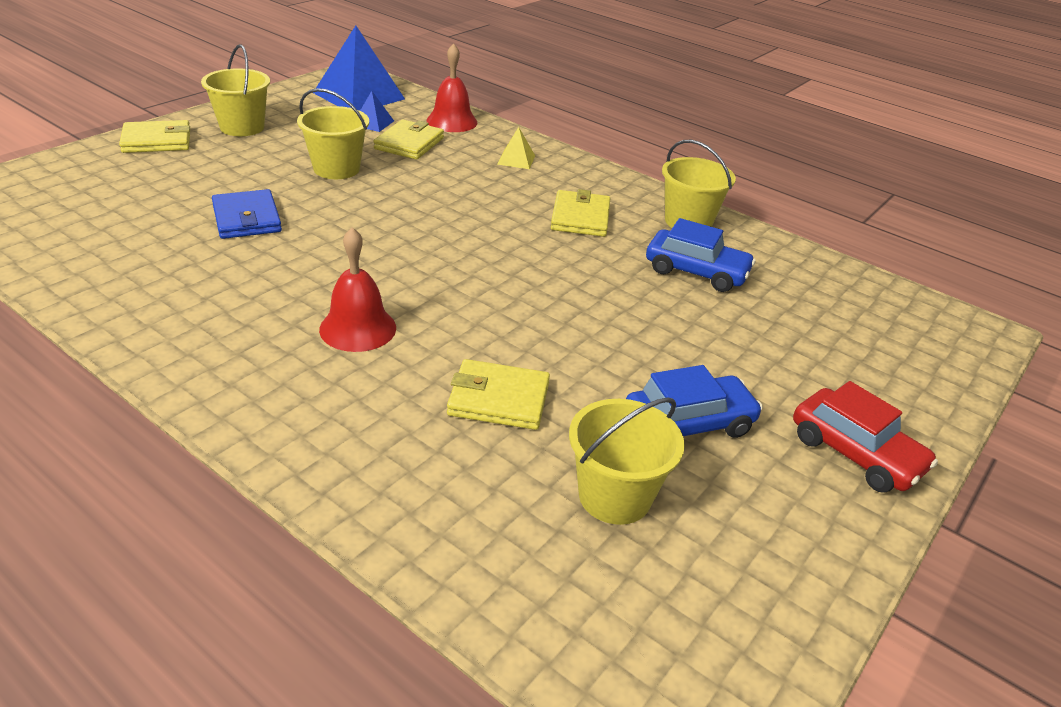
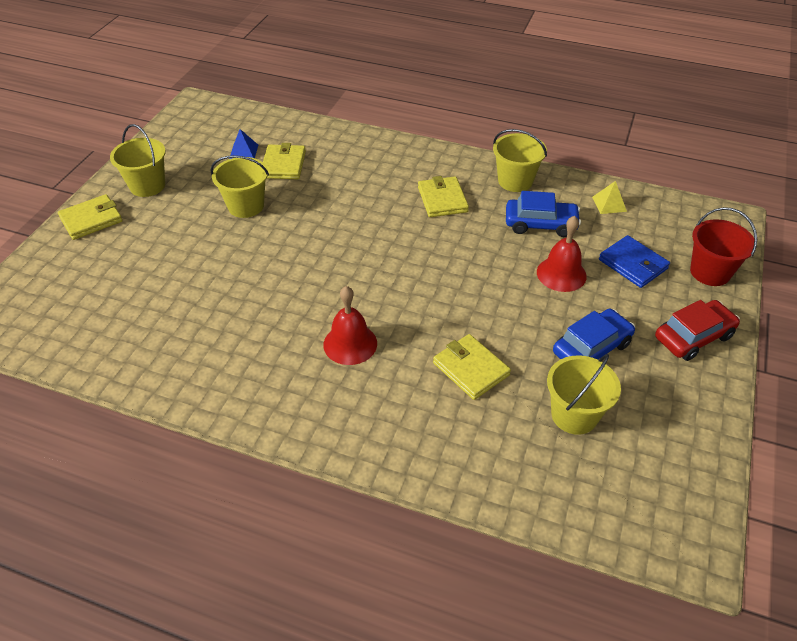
camera: 15 degrees left, 10 degrees up
blue wallet [212,189,282,239] -> blue wallet moved to [599,235,670,288]
blue pyramid [313,25,405,111] -> none
red bell [427,43,478,132] -> red bell moved to [537,216,587,292]
yellow wallet [447,359,550,430] -> yellow wallet turned 60 degrees clockwise [433,334,511,400]
yellow pyramid [497,127,535,169] -> yellow pyramid moved to [592,181,627,214]
red car [793,381,938,493] -> red car turned 60 degrees counterclockwise [655,300,740,361]
none -> red bucket [690,207,757,286]

